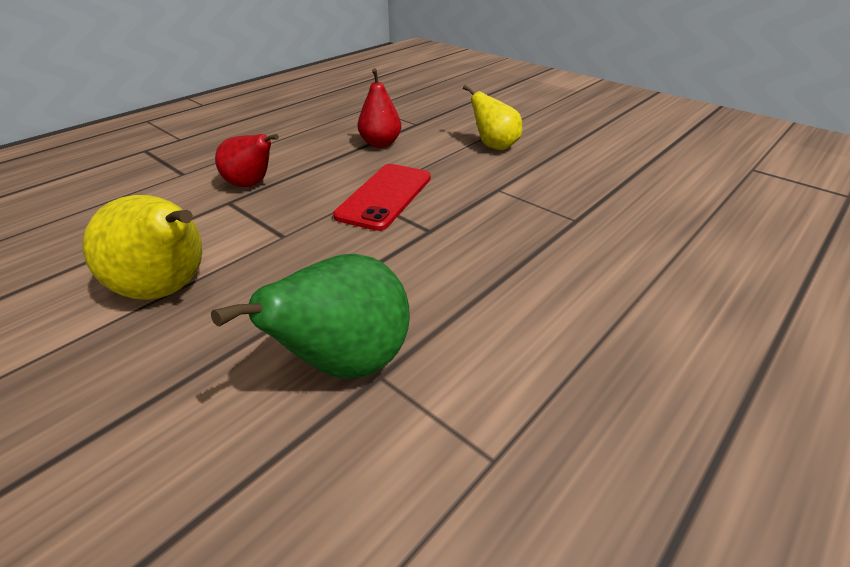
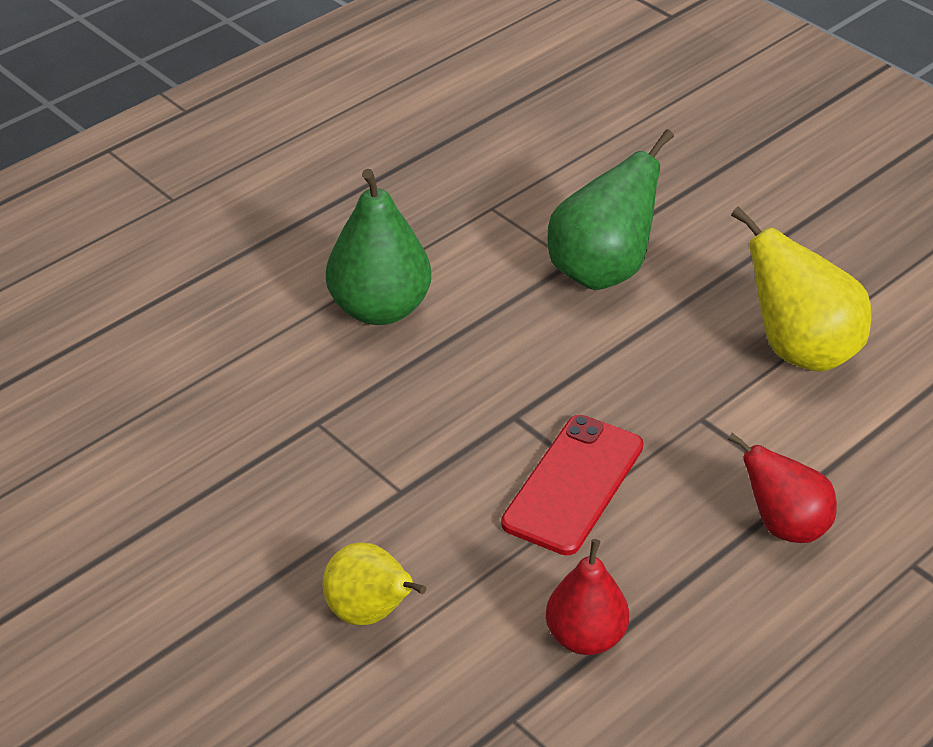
camera: 175 degrees left, 5 degrees up
none -> green pear [326,169,431,325]

